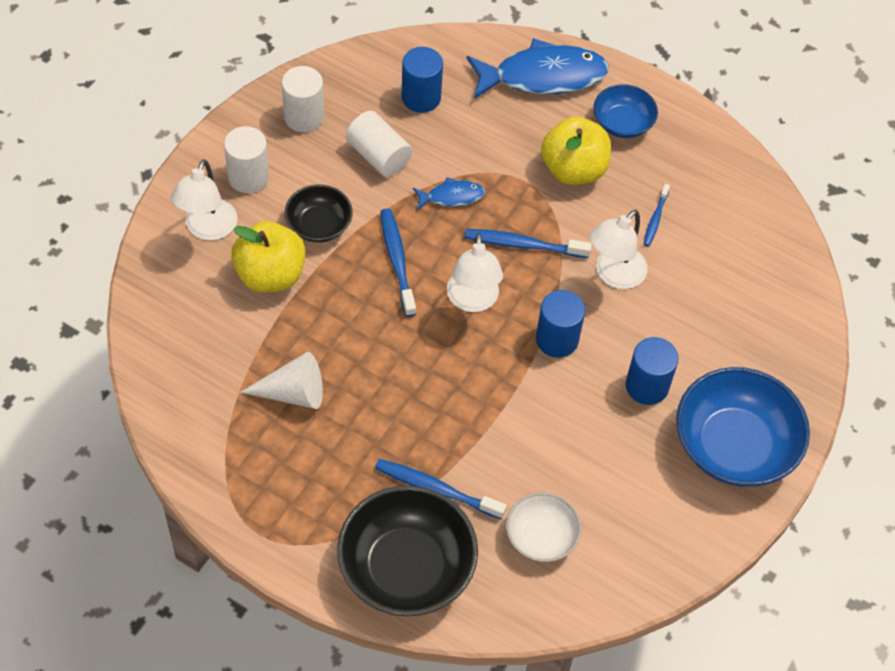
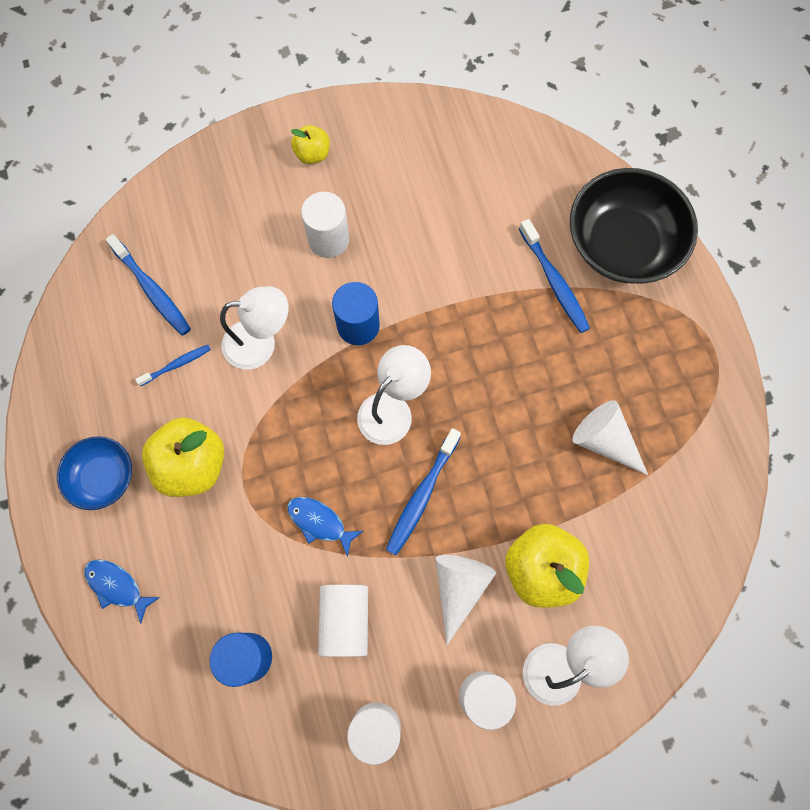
camera: 135 degrees left, 15 degrees up
black bowl [284,184,353,242] -> white cone [436,555,496,645]
blue toothbrush [465,229,592,258] -> blue toothbrush moved to [106,234,191,335]
blue fish [467,38,609,99] -> blue fish [84,559,160,624], size x0.48
white bowl [506,493,581,562] -> none
blue cylinder [626,337,679,405] -> white cylinder [301,192,349,258]
blue bowl [676,367,810,487] -> yellow apple [291,125,330,164]

